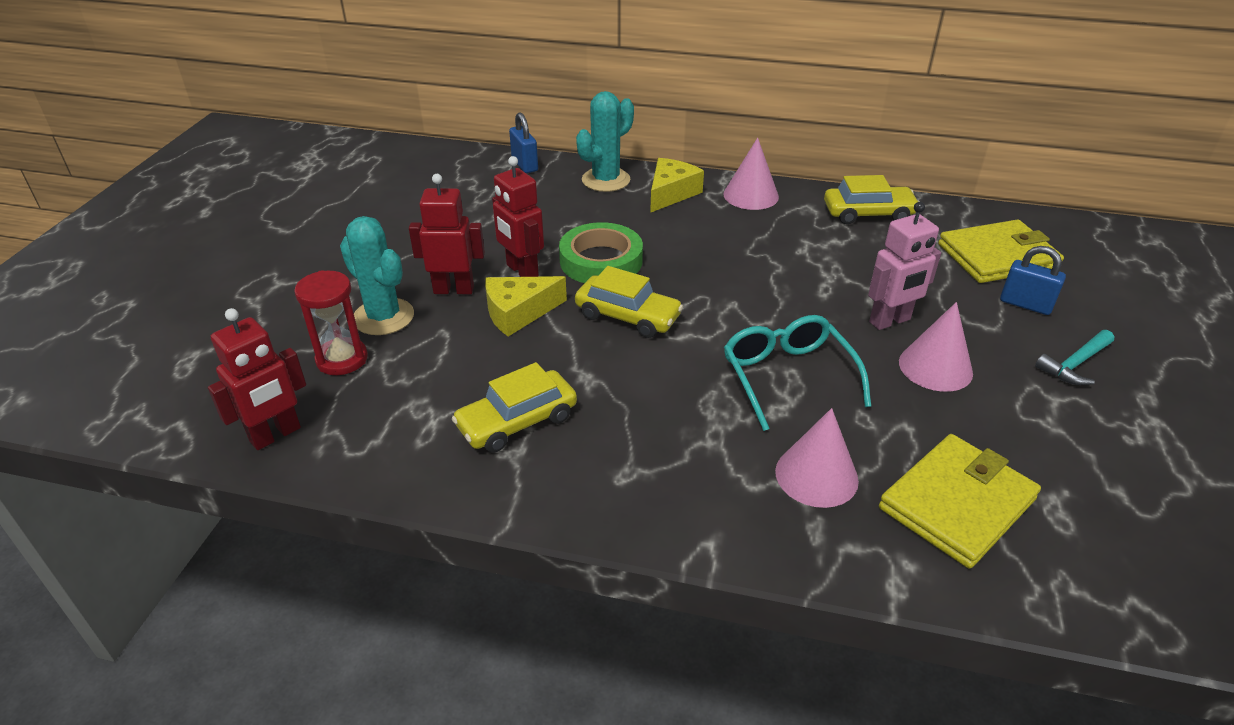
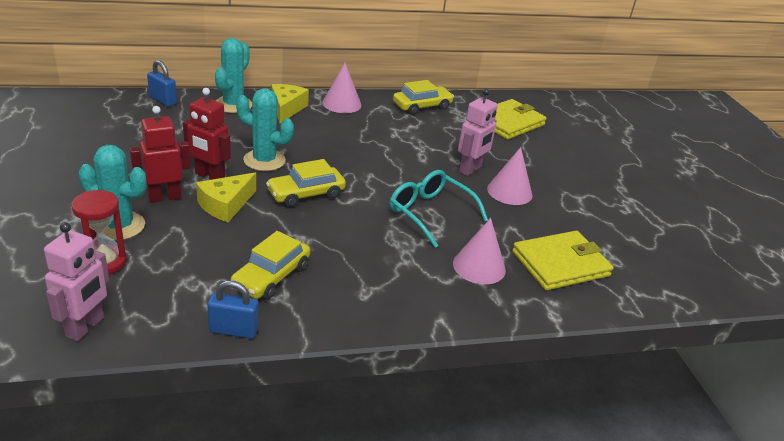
camera: 30 degrees left, 5 degrees down
red robot [208,308,306,450] -> pink robot [44,222,109,341]
green tape [559,222,643,283] -> turquoise cactus [236,88,294,171]
yellow car [575,266,683,338] -> yellow car turned 150 degrees clockwise [266,159,346,207]
yellow wallet [879,434,1041,569] -> yellow wallet turned 45 degrees clockwise [512,231,613,290]
blue padlock [1000,246,1066,315] -> blue padlock moved to [207,280,259,339]
turquoise hammer [1035,330,1114,385] -> none

